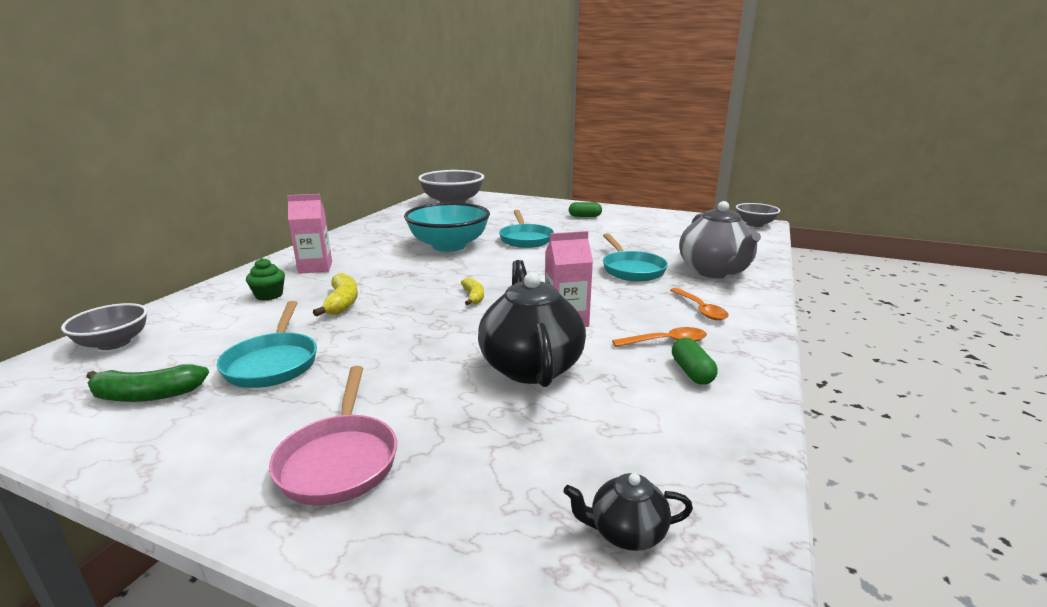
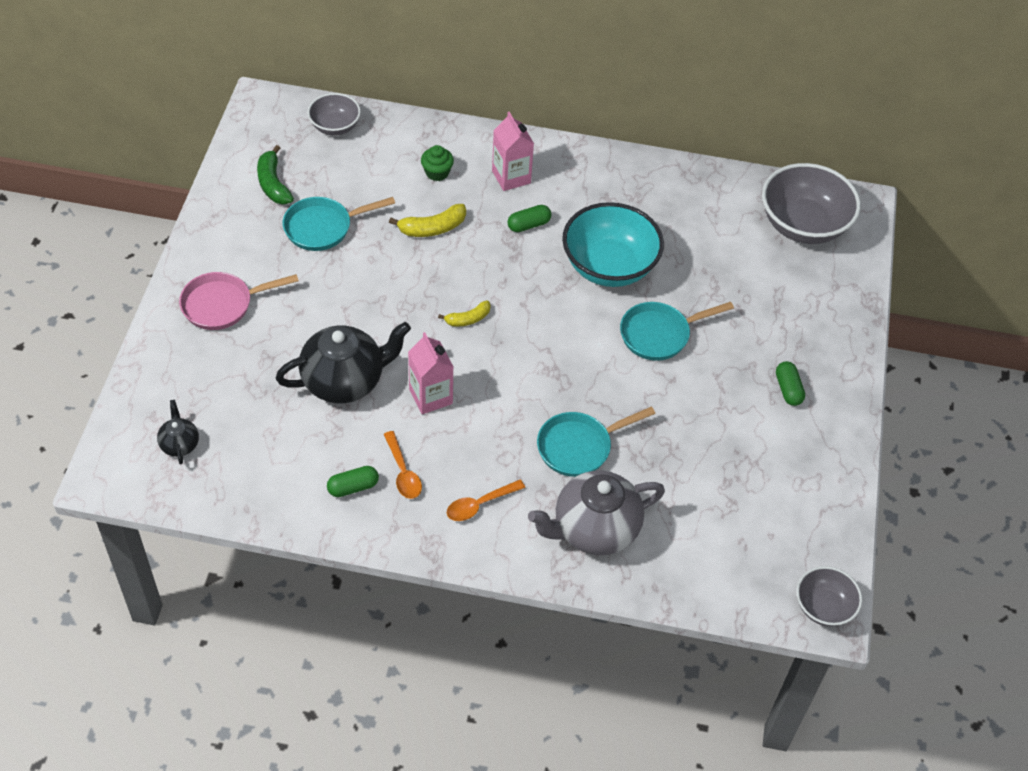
camera: 75 degrees right, 30 degrees up
none -> green capsule [508,205,551,232]

